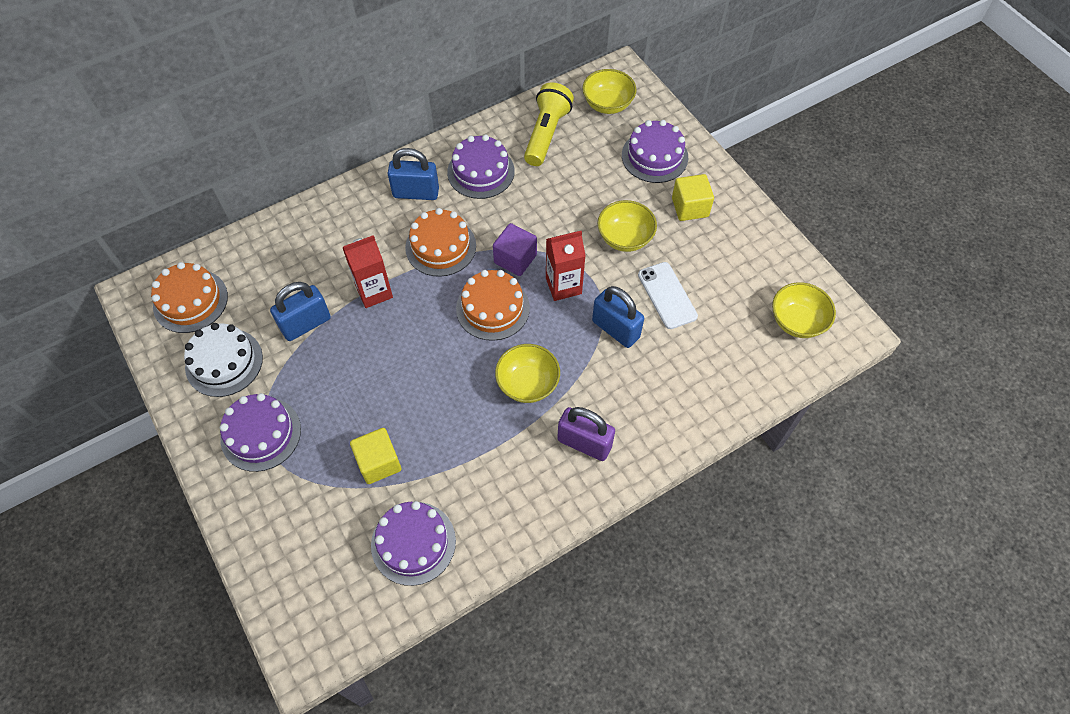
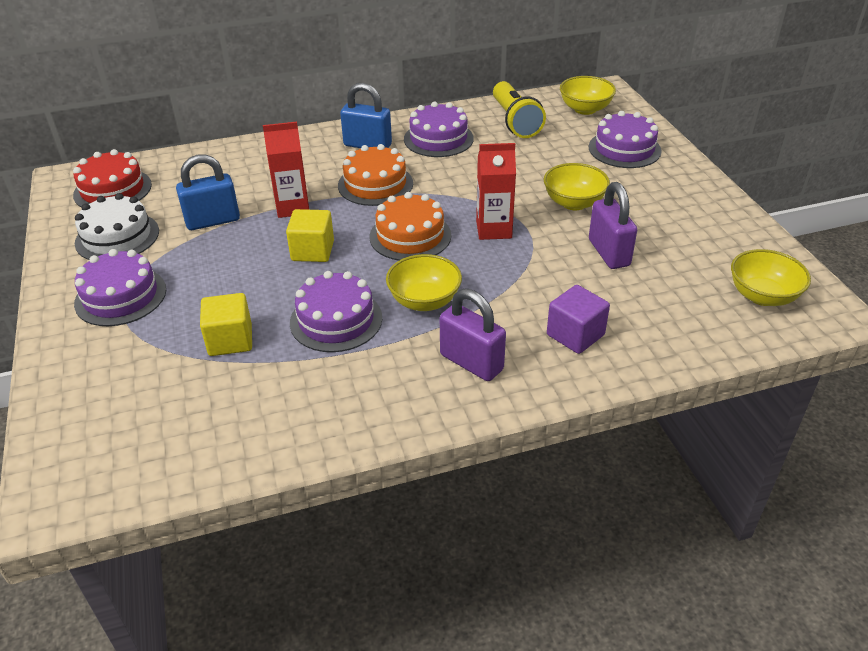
camera: 15 degrees right, 20 degrees down
orange cake [151,262,228,333] -> red cake [73,149,152,207]
purple cake [371,501,456,586] -> purple cake moved to [290,271,382,352]
purple cube [493,223,537,276] -> purple cube moved to [547,285,610,354]
yellow flashlight [524,82,574,166] -> yellow flashlight turned 135 degrees clockwise [493,81,546,138]
blue padlock [592,286,644,348] -> none
white phone [638,262,698,329] -> purple padlock [589,182,637,269]
yellow cube [672,174,714,221] -> yellow cube moved to [286,209,334,262]

